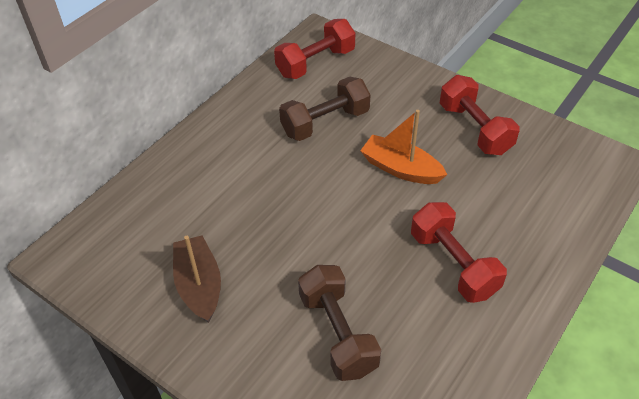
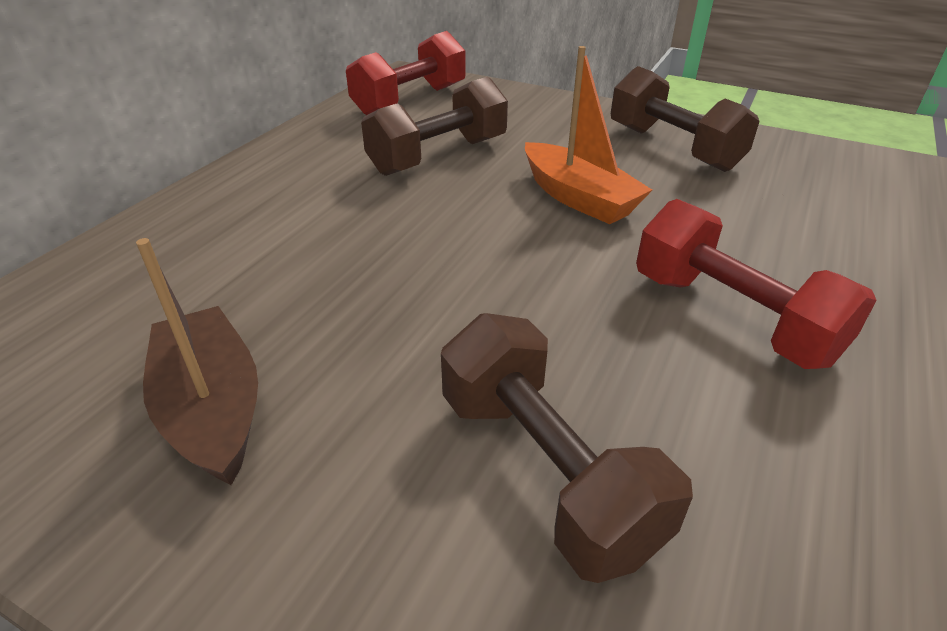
camera: 10 degrees left, 10 degrees down
orange boat [360,110,448,184] -> orange boat turned 150 degrees counterclockwise [525,46,652,224]
red dumbbell [440,75,520,155] -> brown dumbbell [611,66,759,172]

